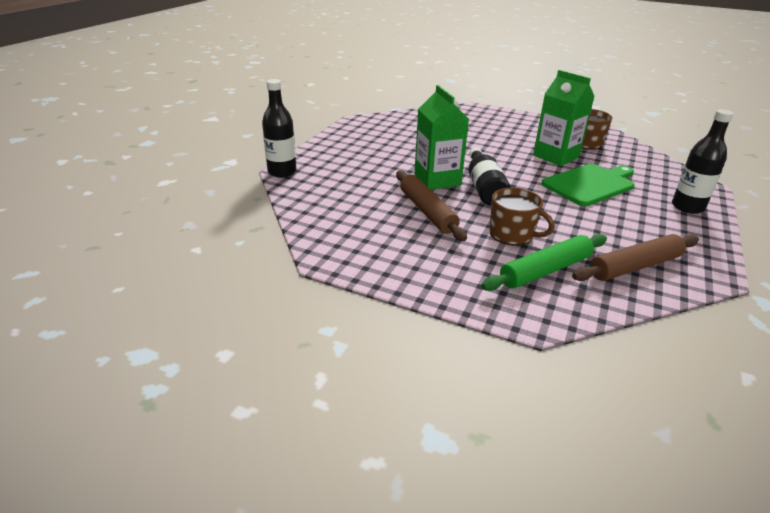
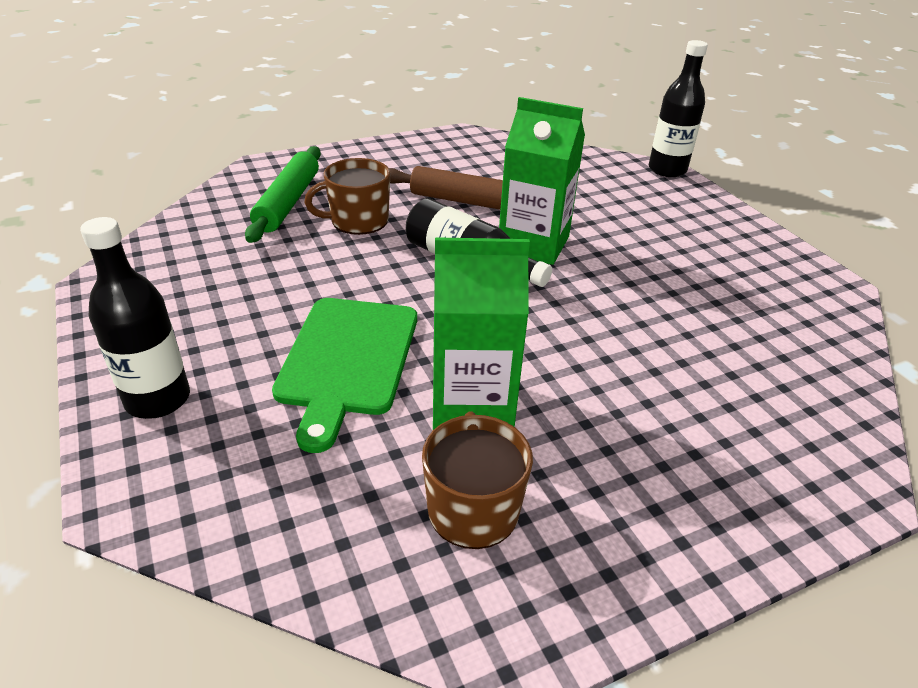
camera: 130 degrees right, 5 degrees up
brown rolling pin [572,234,699,281] -> none

